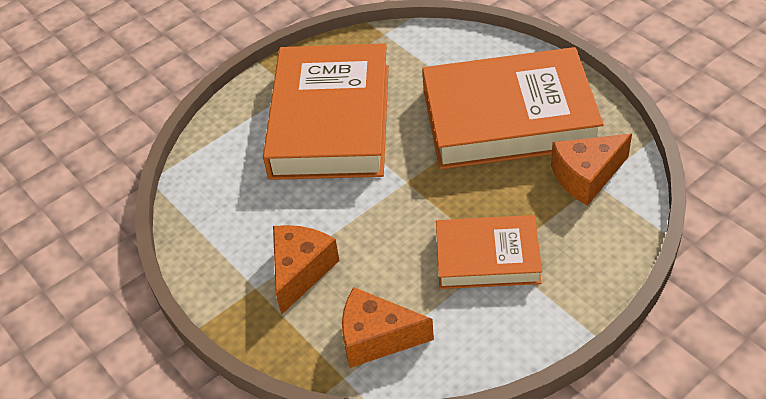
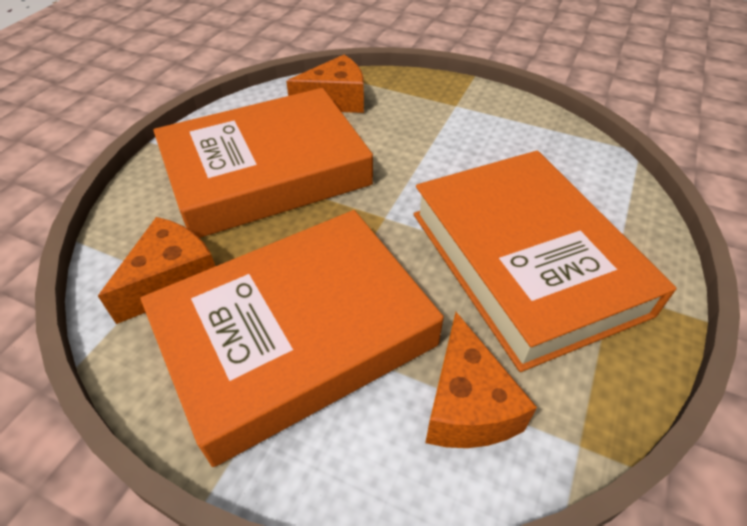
camera: 150 degrees right, 0 degrees up
orange cheese [273,225,339,315] -> orange cheese moved to [425,312,537,448]
orange book [436,215,542,289] -> orange book [153,88,373,238], size x1.77

